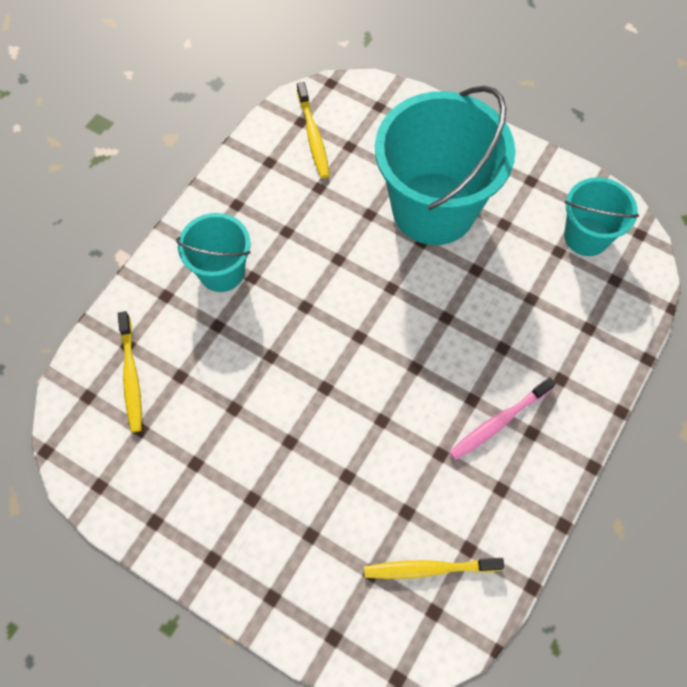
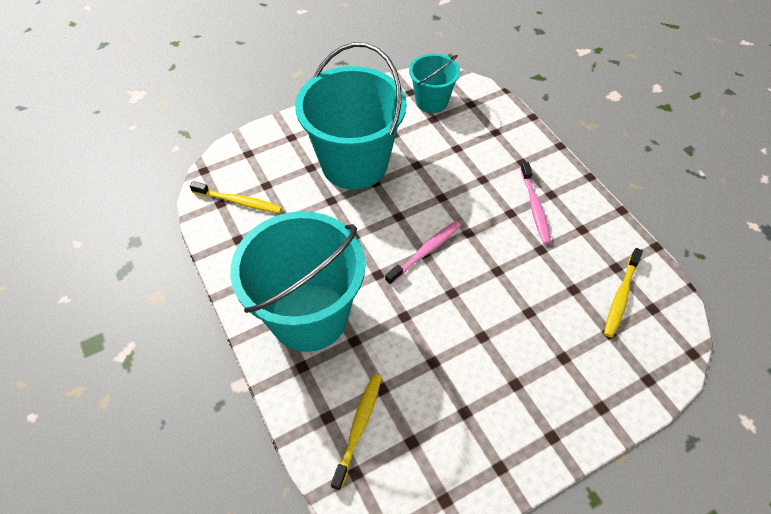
camera: 60 degrees left, 10 degrees down
yellow toothbrush [118,311,142,432] -> yellow toothbrush turned 90 degrees counterclockwise [331,374,382,490]
turquoise bucket [176,213,250,292] -> turquoise bucket [230,211,365,352], size x1.90
none -> pink toothbrush [385,221,461,285]

